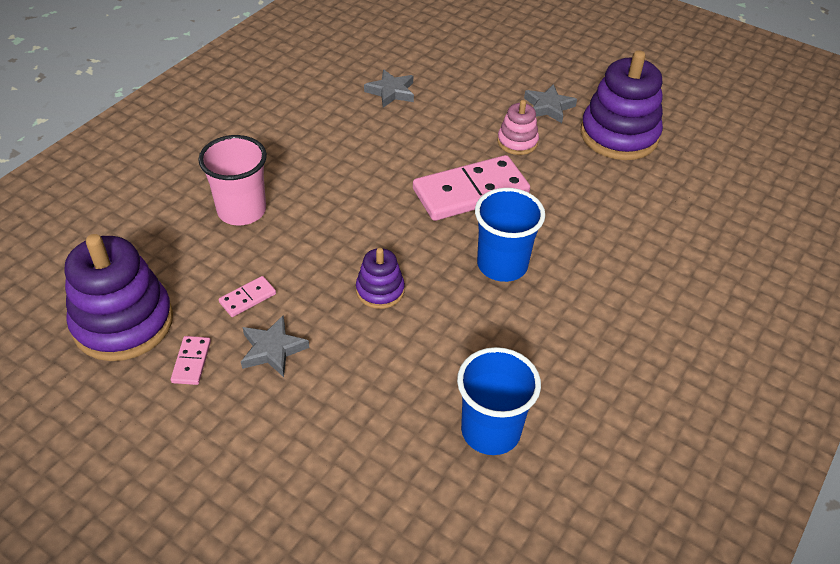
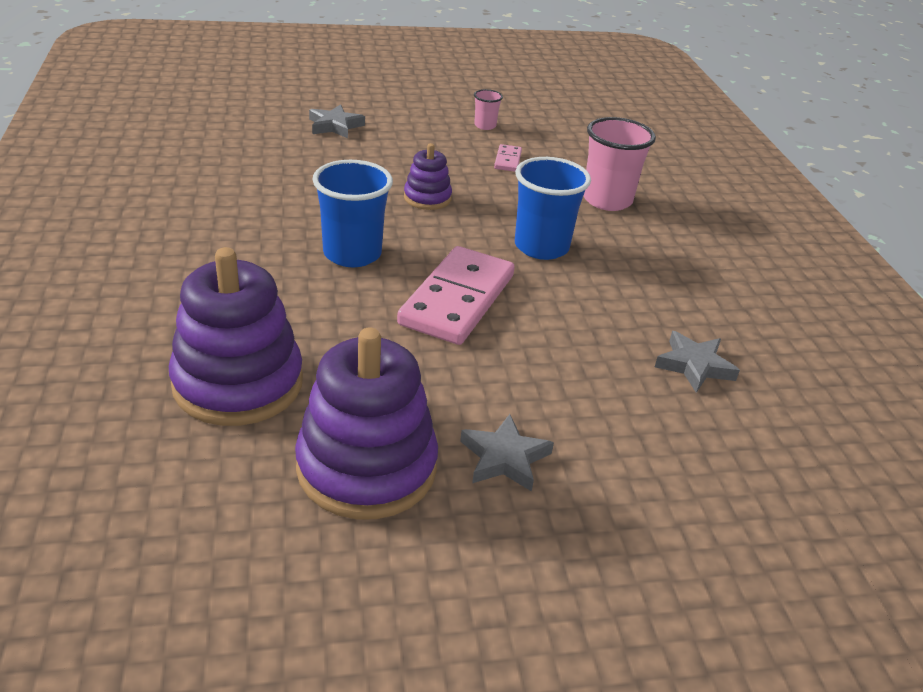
camera: 135 degrees right, 10 degrees down
purple stacking toy [65,234,173,361] -> purple stacking toy moved to [169,247,303,426]
pink domino [171,336,211,385] -> pink cup [474,89,503,130]
grey star [241,315,309,377] -> grey star moved to [309,104,365,138]
blue cup [457,347,541,455] -> blue cup moved to [515,157,591,260]
pink stacking toy [497,100,539,155] -> none

